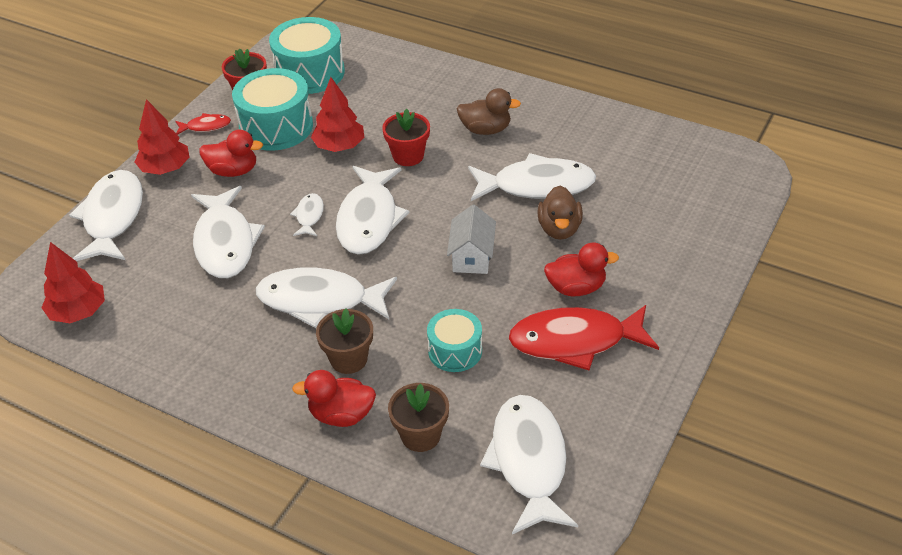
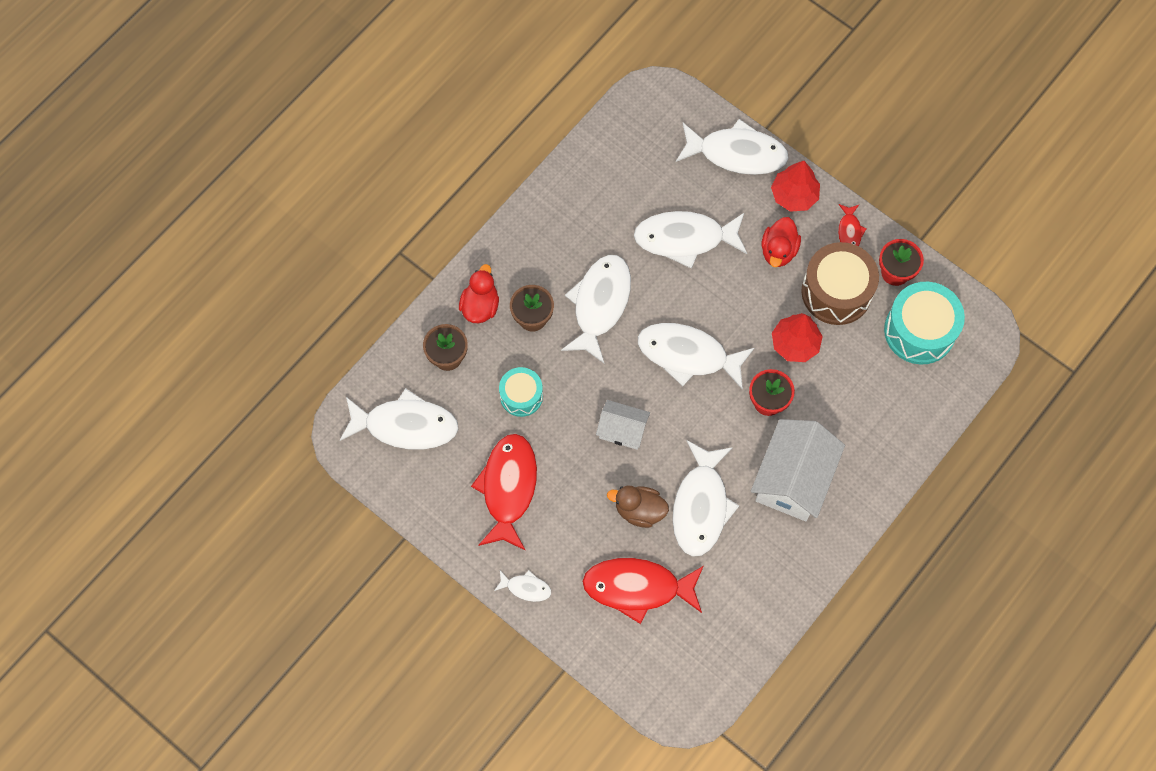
camera: 100 degrees right, 25 degrees up
red tree [41,242,105,323] -> none
turquoise drum [232,68,313,151] -> brown drum [801,242,879,325]
white fish [290,193,324,236] -> white fish moved to [494,570,551,602]
brown duck [457,88,521,135] -> white house [751,419,845,521]
red duck [544,243,619,296] -> none
none -> red fish [582,558,704,624]

